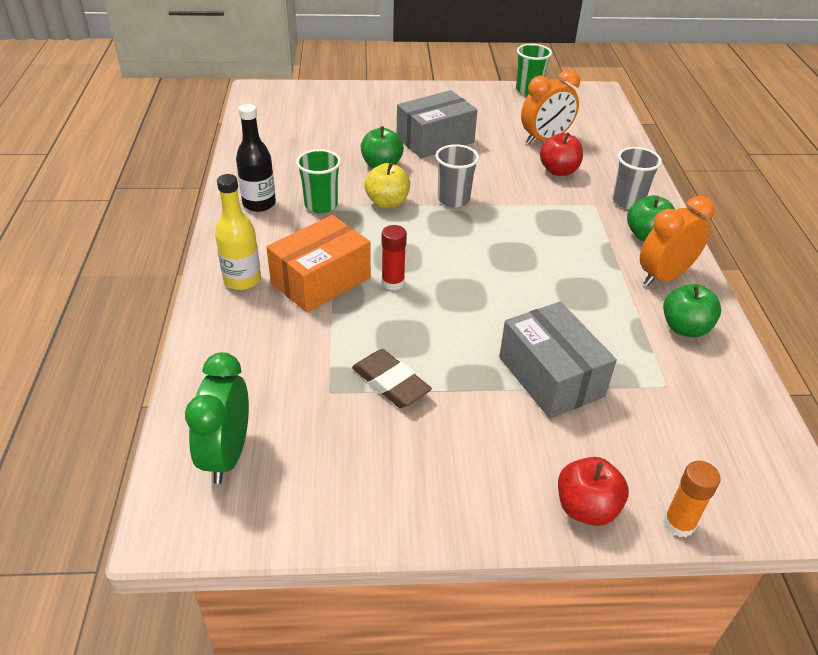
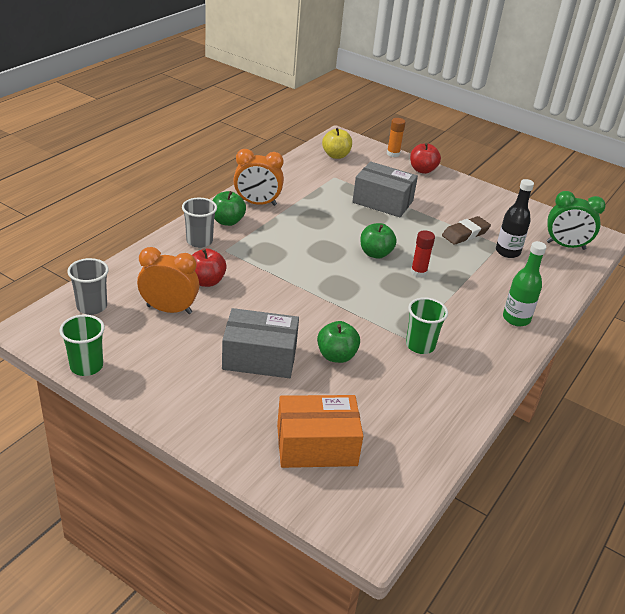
camera: 145 degrees left, 5 degrees down
green clock [185,352,249,484] -> green clock turned 60 degrees clockwise [547,191,606,250]
yellow bottle [215,174,261,290] -> green bottle [503,241,547,326]
black bottle [236,104,276,212] -> black bottle moved to [496,179,534,258]
orange box [266,215,371,313] -> orange box moved to [277,395,363,468]
brown eraser [352,349,432,408] -> brown eraser turned 60 degrees clockwise [442,216,491,245]
yellow apple [364,163,410,209] -> yellow apple moved to [322,128,352,159]
grey cup [435,144,479,208] -> grey cup moved to [67,258,109,315]
grey box [499,302,617,419] -> grey box turned 75 degrees counterclockwise [352,161,418,217]
green apple [663,284,721,337] -> green apple moved to [360,223,397,259]

